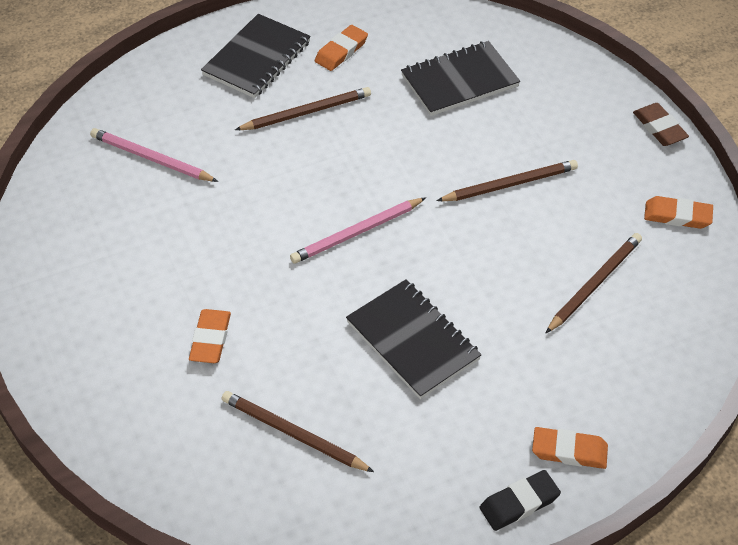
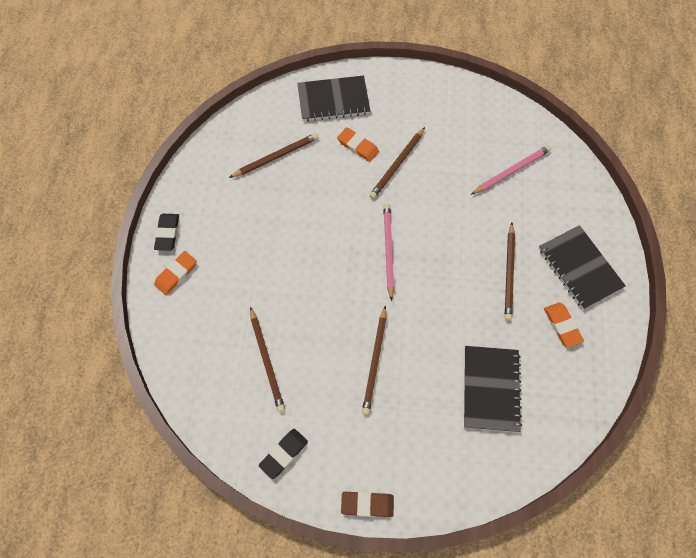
camera: 120 degrees right, 15 degrees up
black notebook [346,279,482,399] -> black notebook moved to [297,75,370,122]
orange eraser [644,196,713,229] -> black eraser [259,429,308,479]
none -> brown pencil [369,127,425,199]

